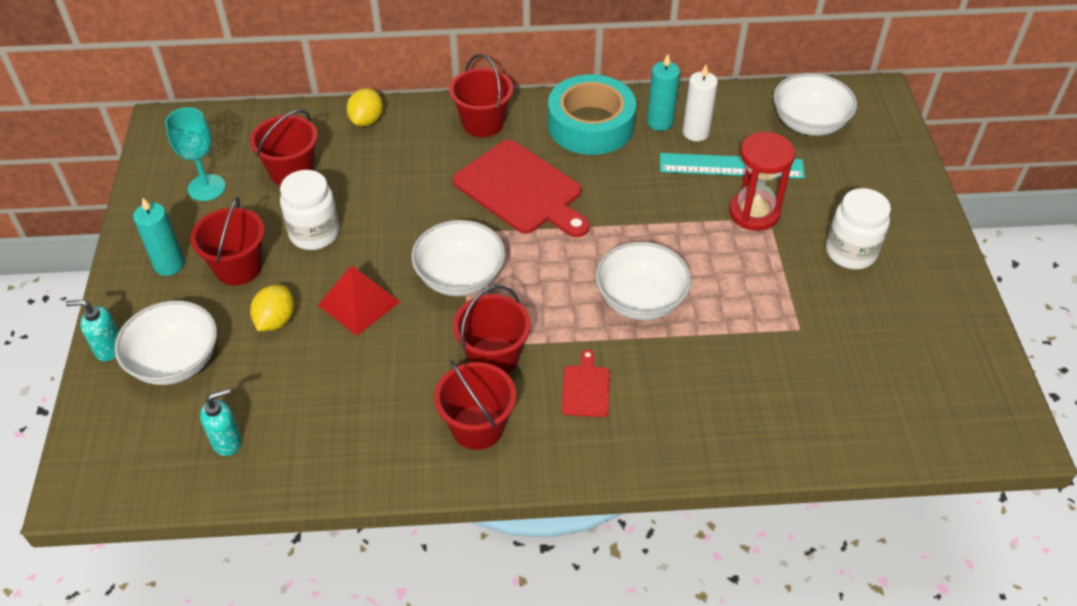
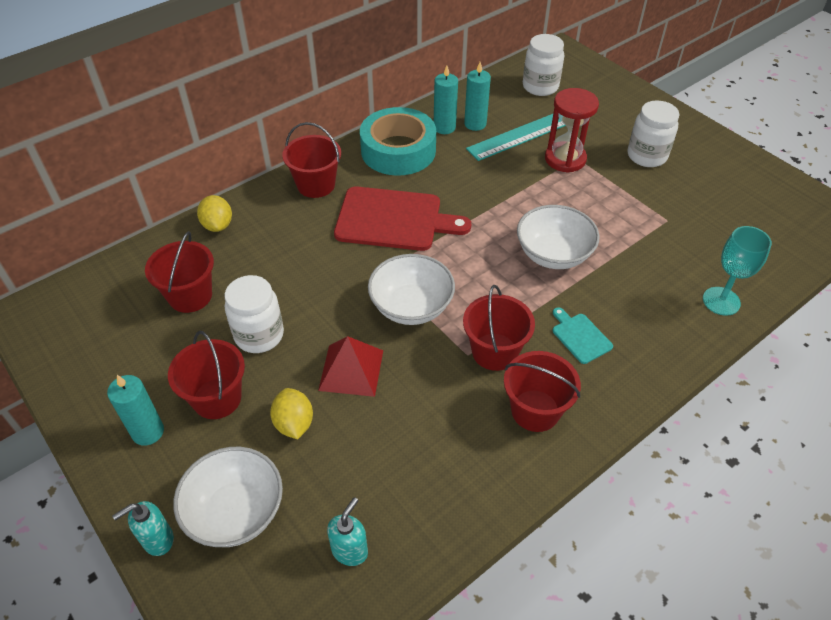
camera: 35 degrees left, 0 degrees up
turquoise goblet [165,107,226,201] -> turquoise goblet moved to [703,226,772,316]
red cutting board [562,350,610,417] -> turquoise cutting board [552,307,613,364]
white candle [683,65,718,141] -> turquoise candle [464,62,491,131]
white bowl [773,73,857,136] -> white jar [523,34,564,96]

